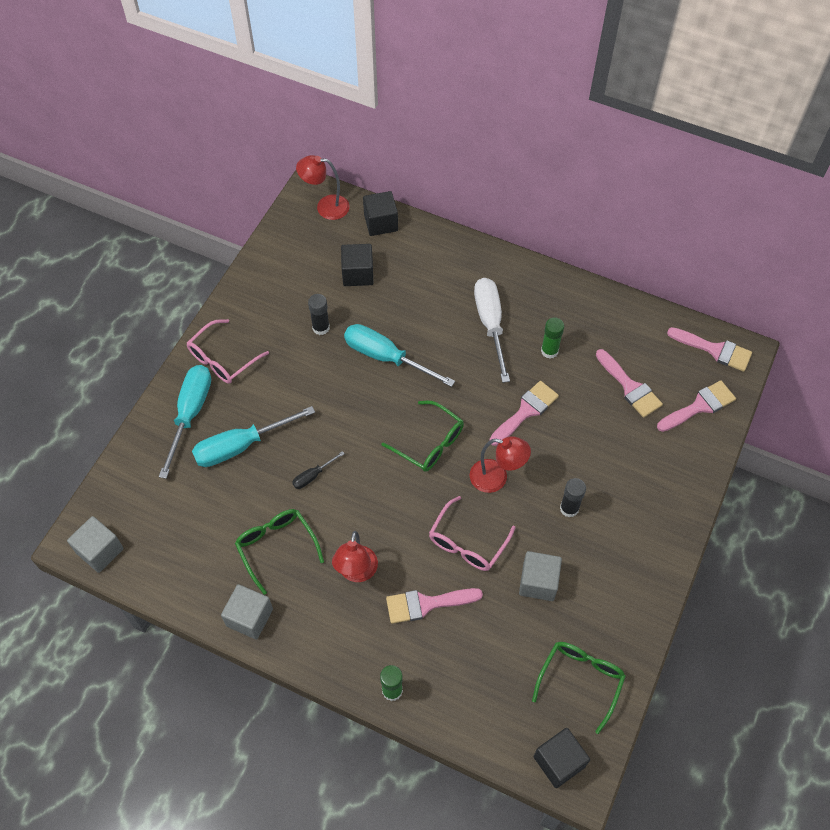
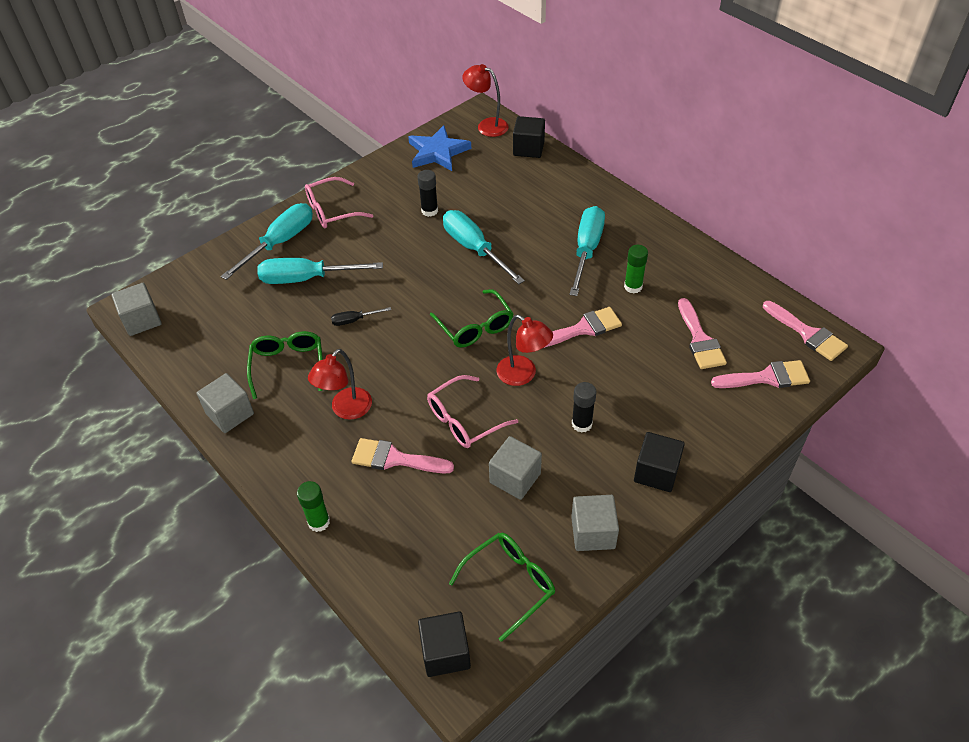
camera: 25 degrees right, 10 degrees down
black cube [341,244,373,286] -> black cube moved to [634,432,685,492]
white screwdriver [474,278,510,383] -> turquoise screwdriver [569,206,605,296]
none -> blue star [408,125,471,171]
none -> grey cube [571,495,619,551]

